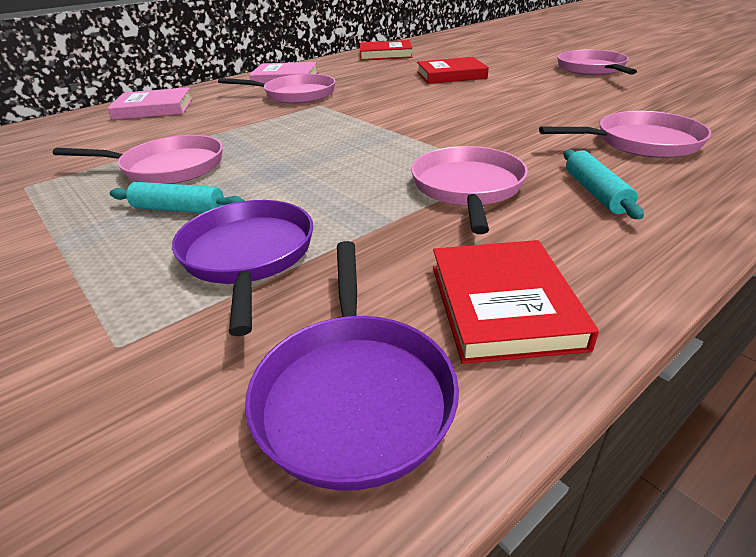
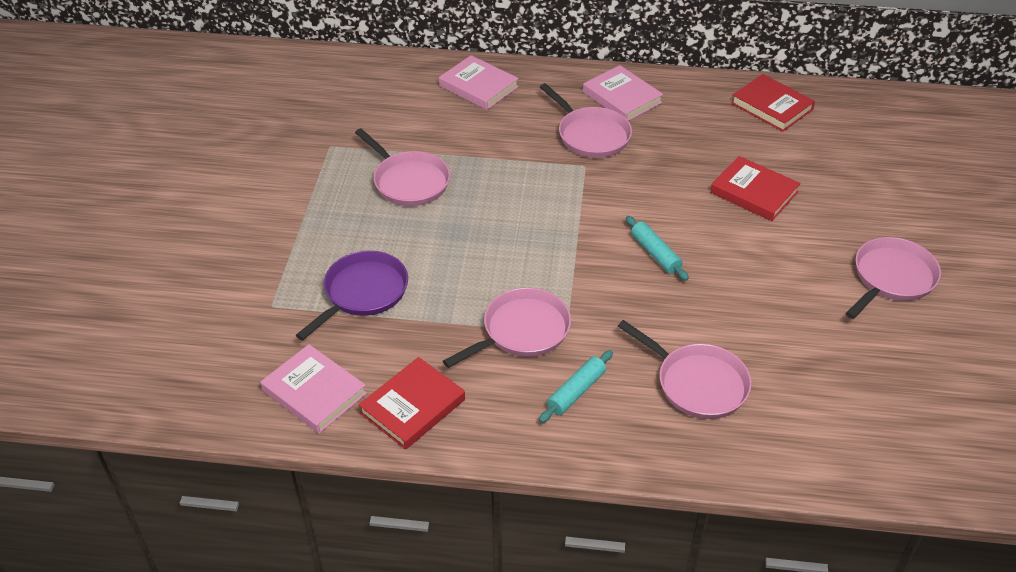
camera: 45 degrees right, 10 degrees up
turquoise rolling pin [110,182,245,213] -> turquoise rolling pin moved to [626,216,689,280]
purple pan [245,241,459,490] -> pink book [261,344,367,433]

